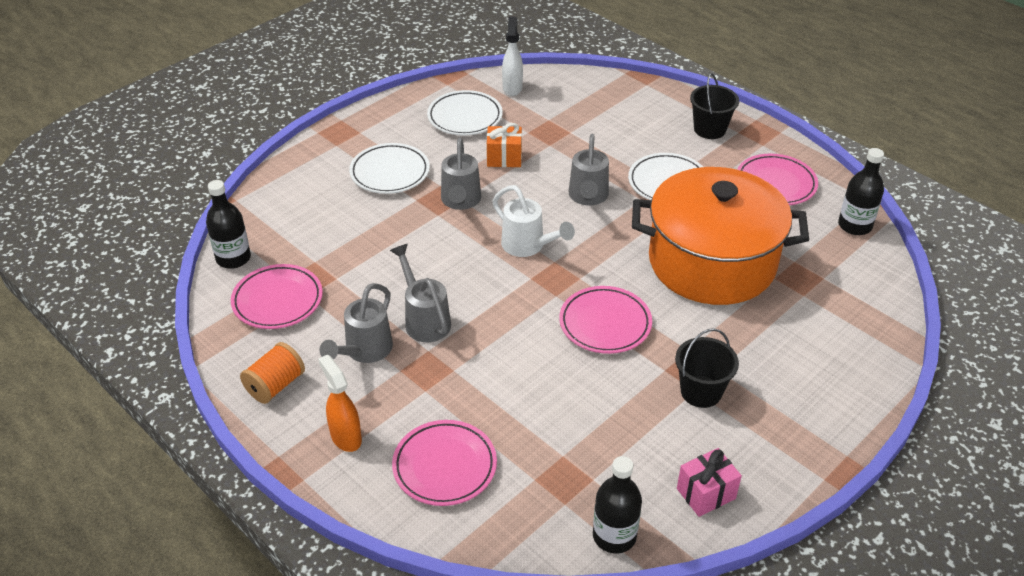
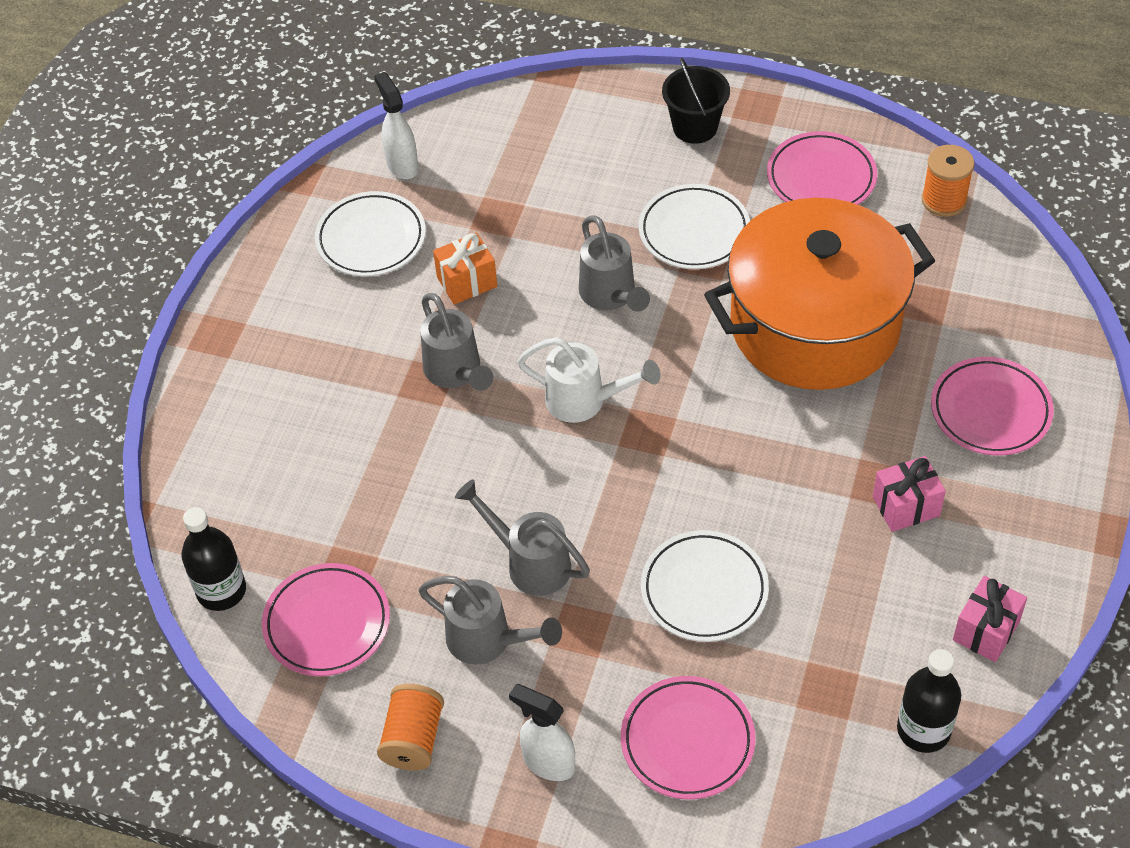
camera: 25 degrees left, 10 degrees up
orange spray bottle [318,355,362,452] -> white spray bottle [509,684,575,781]
grey watering can [319,283,393,363] -> grey watering can turned 60 degrees counterclockwise [419,576,562,665]
white plate [349,143,430,194] -> white plate moved to [641,530,769,642]
pink plate [559,286,652,354] -> pink plate moved to [931,357,1054,456]
black bucket [675,328,739,408] -> pink gift [873,456,946,532]
black bottle [838,148,884,235] -> orange spool [922,145,975,217]

